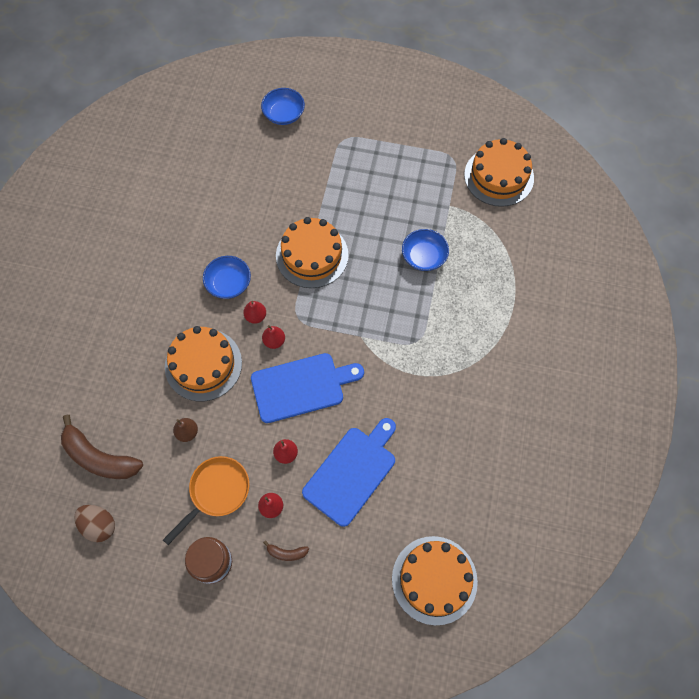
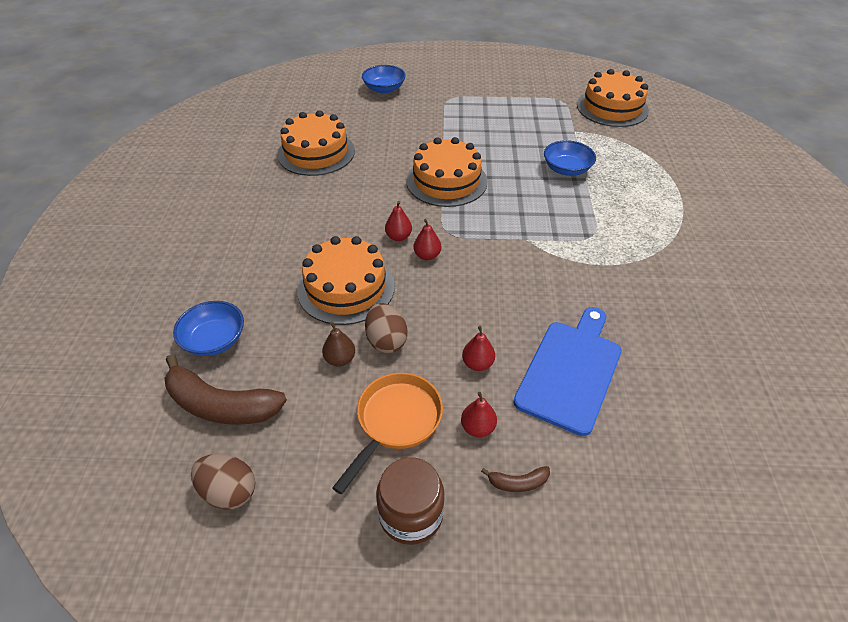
camera: 10 degrees left, 20 degrees down
blue bowl [203,256,251,299] -> blue bowl moved to [173,301,244,356]
blue cutting board [251,353,364,423] -> none
orange cake [392,536,478,626] -> orange cake moved to [277,110,355,176]
none -> brown egg [365,303,408,353]

